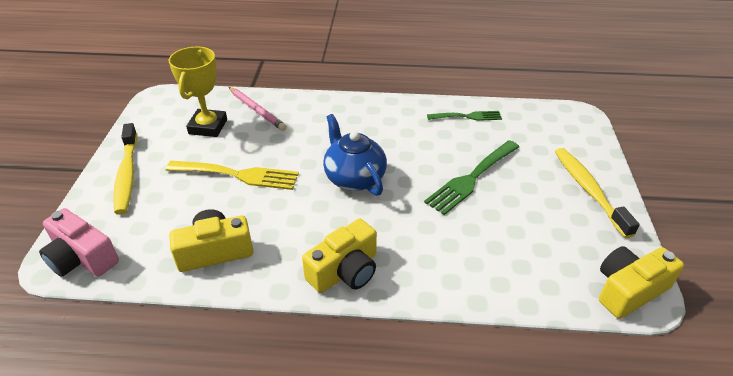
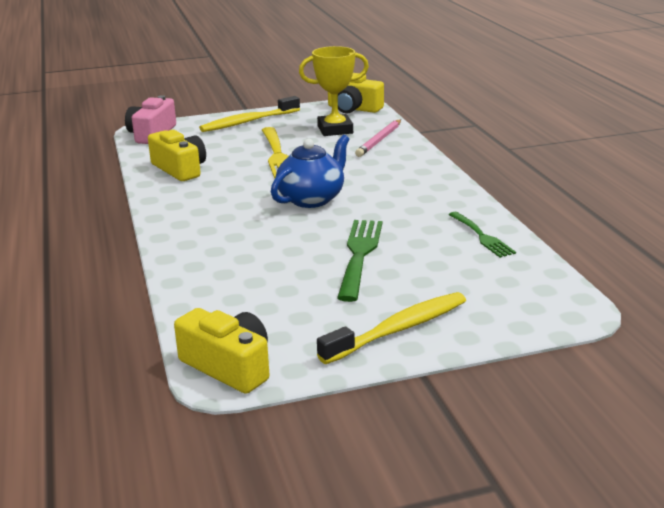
camera: 70 degrees right, 15 degrees down
yellow camera [302,219,377,293] -> yellow camera moved to [328,73,384,113]
green fork [424,140,519,215] -> green fork turned 75 degrees clockwise [337,220,382,302]

